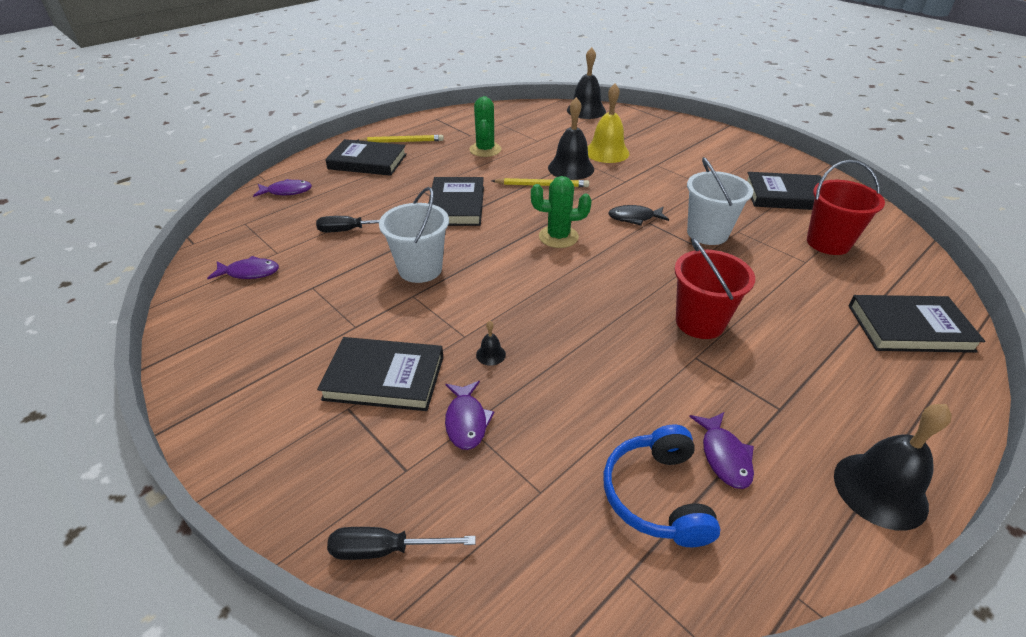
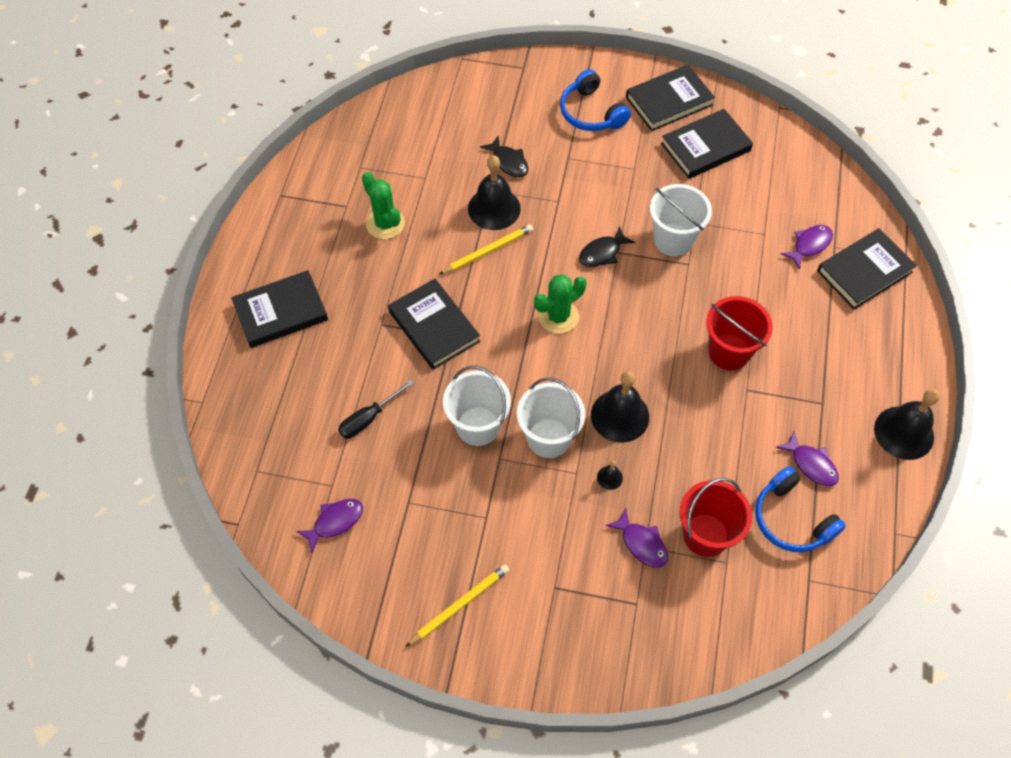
camera: 35 degrees left, 20 degrees up
purple fish [253,179,312,197] -> purple fish moved to [781,225,833,269]
black book [317,337,443,411] -> black book moved to [626,65,715,131]
black screwdriver [327,527,476,560] -> none
yellow pencil [358,135,444,143] -> yellow pencil moved to [405,564,509,647]
black bell [567,47,606,119] -> black bell moved to [591,371,649,443]
yellow bell [588,84,629,163] -> black fish [480,135,528,177]
red bucket [807,160,885,255] -> red bucket moved to [680,478,752,557]
none -> white bucket [517,377,585,458]
none -> blue headphones [560,69,631,131]

